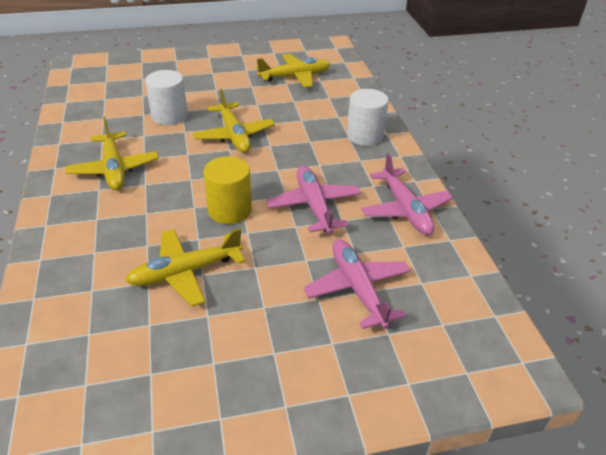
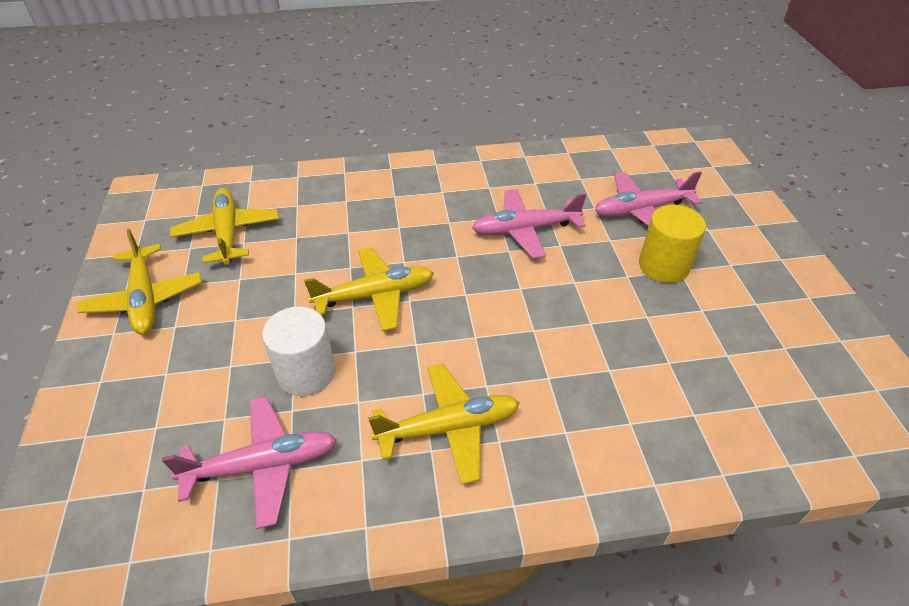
camera: 85 degrees left, 5 degrees up
yellow plane [125,228,245,307] -> yellow plane moved to [77,229,202,335]
yellow cylinder [204,156,252,224] -> yellow cylinder moved to [639,205,706,283]
white cylinder [347,89,389,146] -> none
pink plane [361,153,453,235] -> pink plane moved to [162,396,337,529]

